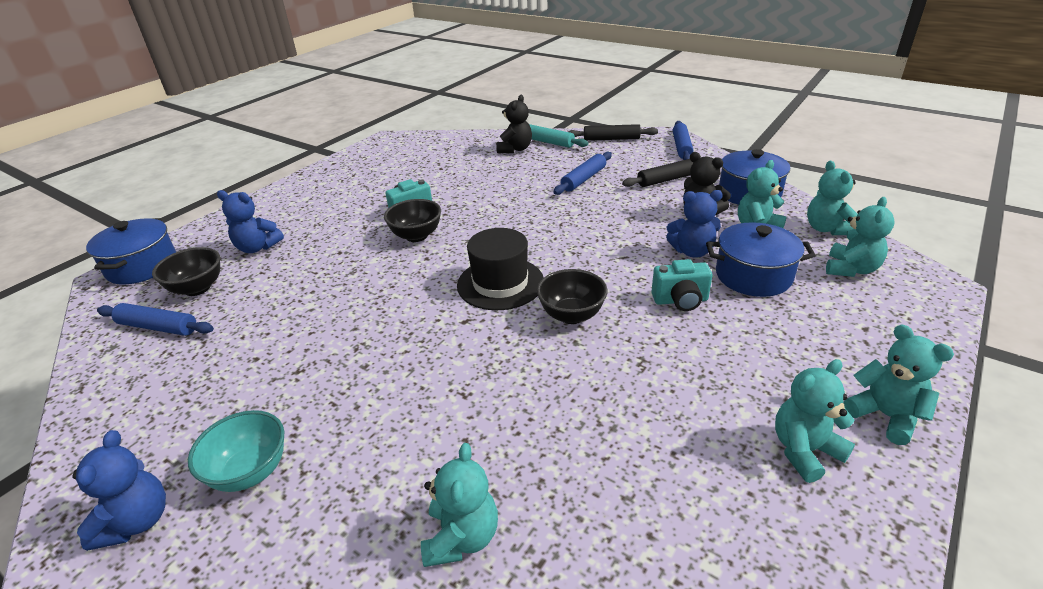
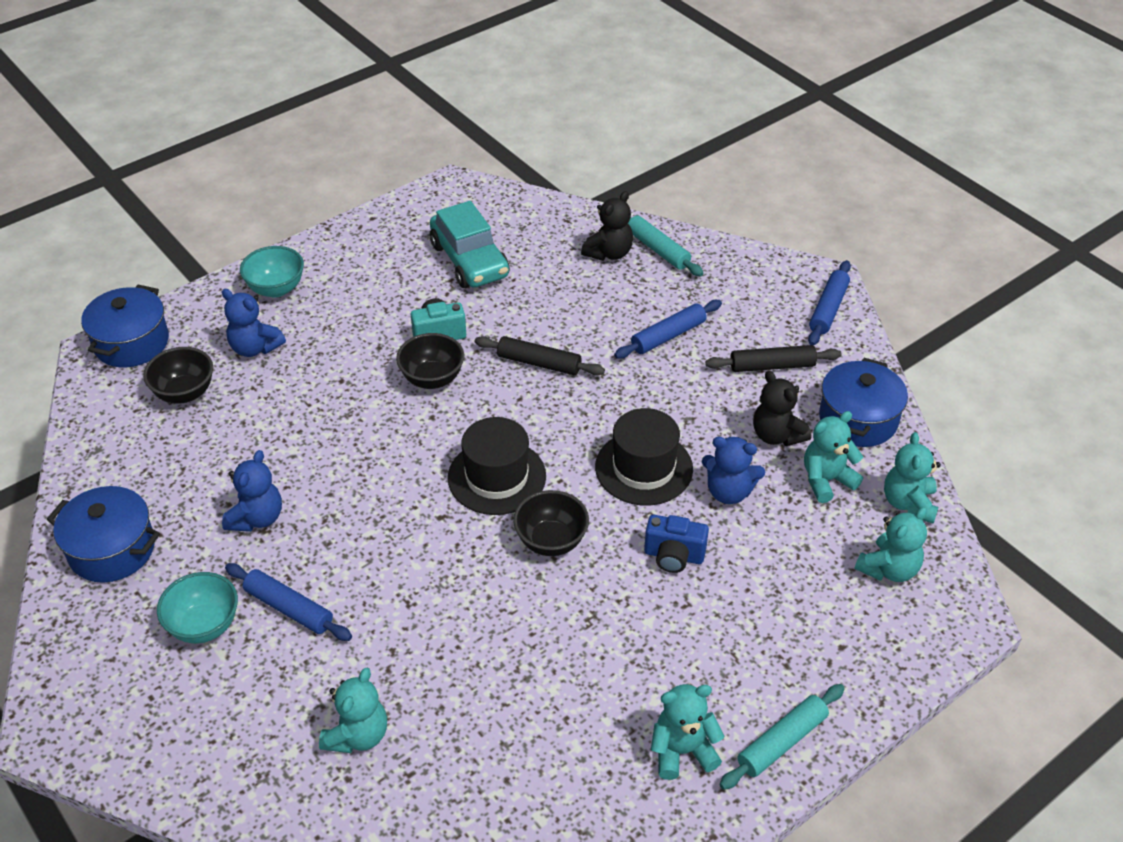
camera: 15 degrees right, 10 degrees up
blue teddy bear [72,430,166,551] -> blue teddy bear moved to [222,450,282,532]
blue rolling pin [97,303,214,336] -> blue rolling pin moved to [225,563,352,641]
black rolling pin [568,124,658,141] -> black rolling pin moved to [475,336,605,376]
turquoise camera [651,259,712,311] -> blue camera [644,515,709,573]
blue pot [706,222,816,297] -> blue pot moved to [47,486,160,583]
turquoise teddy bear [843,324,954,445] -> turquoise rolling pin [719,684,845,790]
none -> turquoise bowl [240,246,304,297]
none -> turquoise car [430,201,509,288]
none -> black hat [595,408,693,506]

